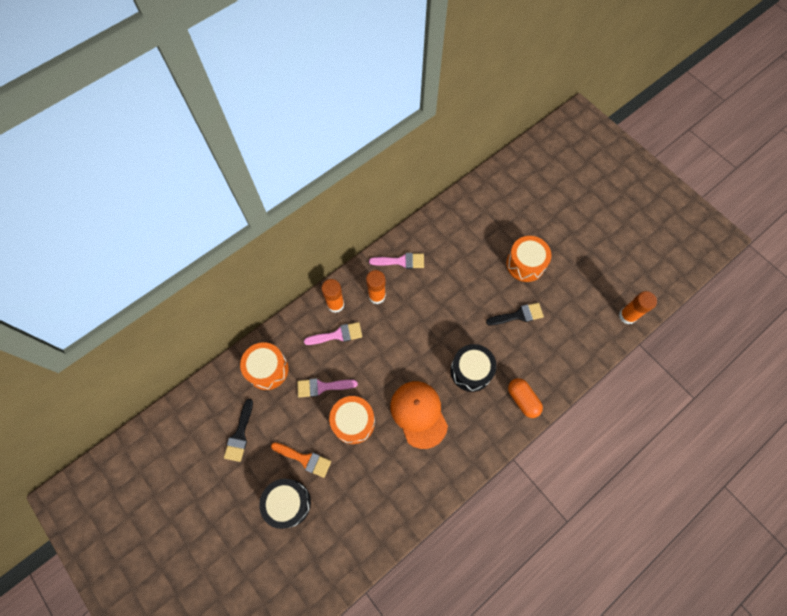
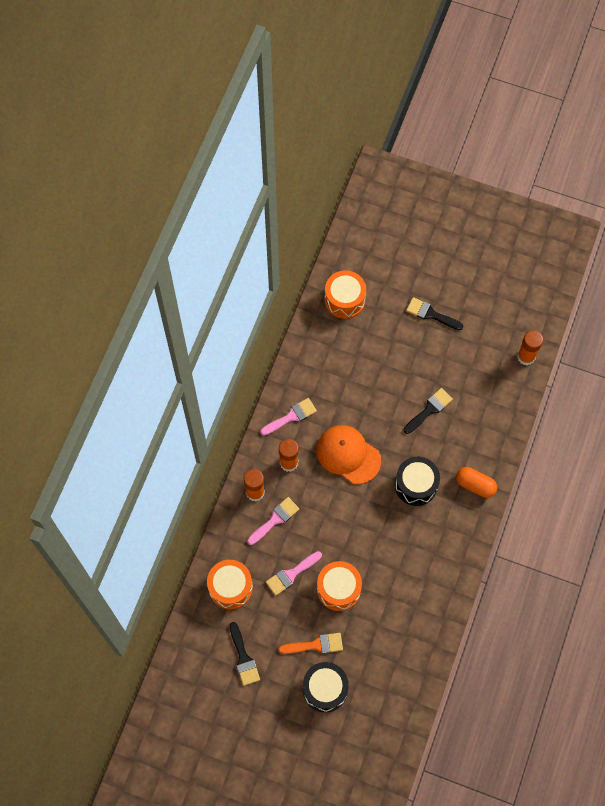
camera: 30 degrees left, 0 degrees up
orange cap [390,381,448,449] -> orange cap moved to [316,425,381,484]
orange drum [506,236,552,282] -> orange drum moved to [325,270,366,319]
none -> black brush [406,297,463,330]

